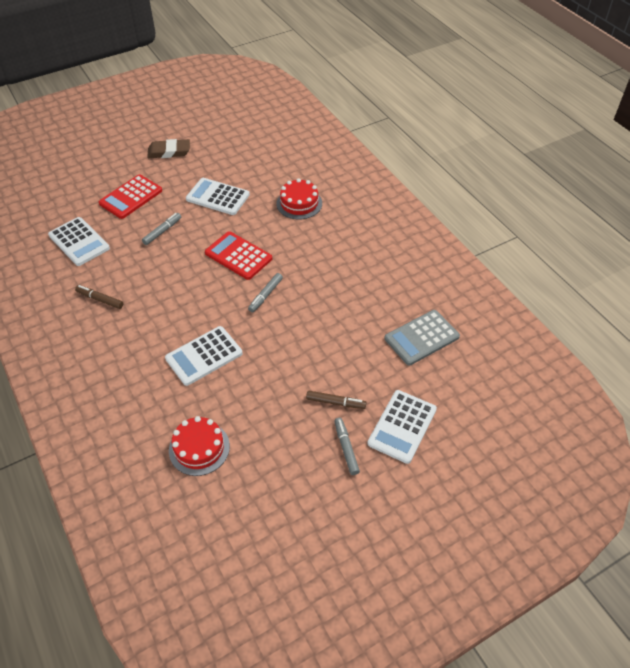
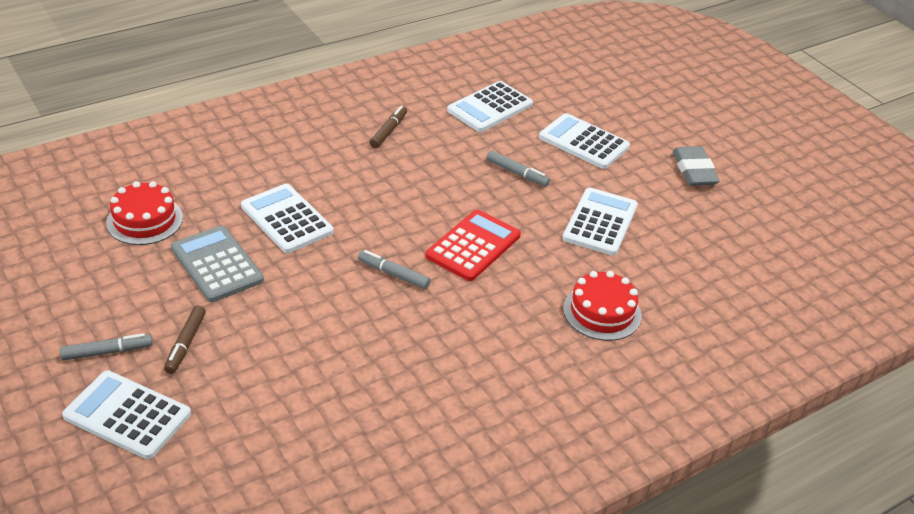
camera: 85 degrees right, 10 degrees down
red calculator [99,174,162,219] -> white calculator [539,113,630,169]
brown eraser [147,139,190,158] -> grey eraser [673,146,720,186]
grey calculator [384,310,460,366] -> grey calculator moved to [171,226,264,302]

